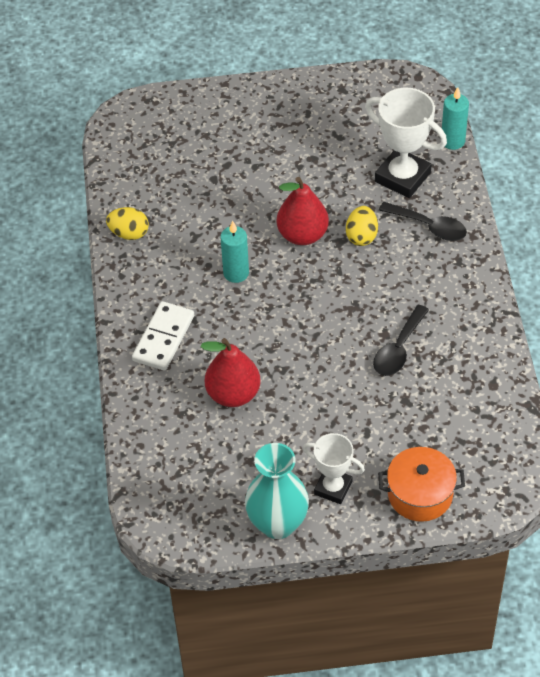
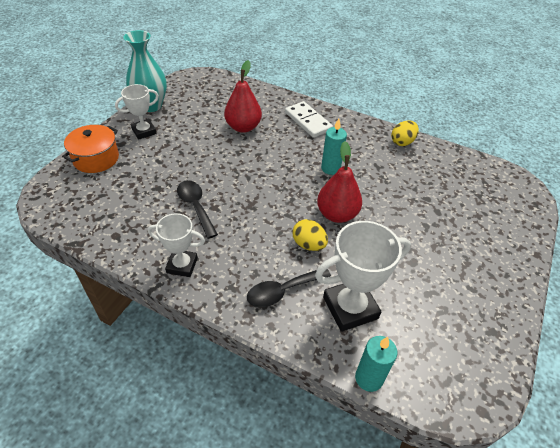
camera: 120 degrees right, 5 degrees down
none -> white trophy [148,213,205,277]

